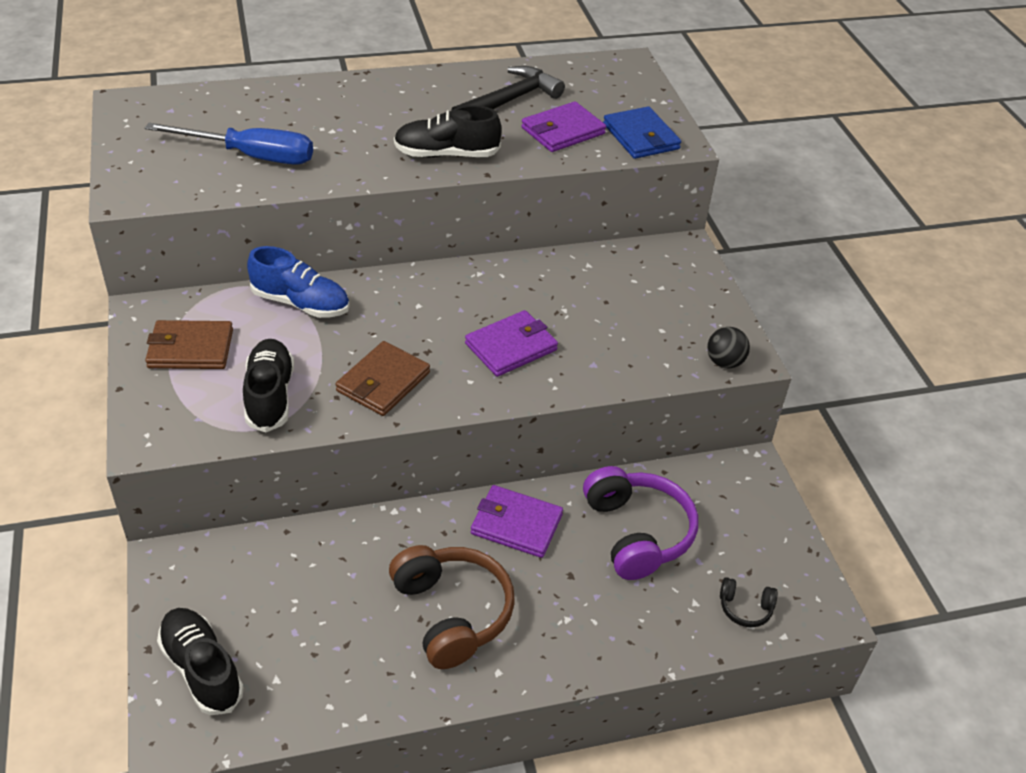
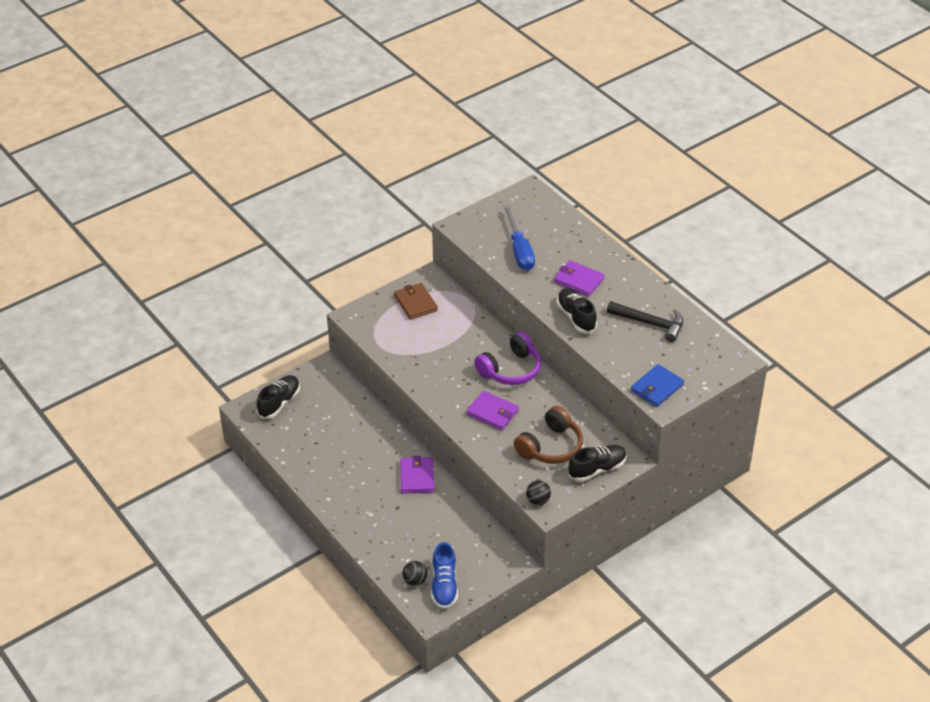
camera: 70 degrees right, 0 degrees up
black shoe [243,339,294,432] -> black shoe moved to [568,445,627,482]
blue shoe [247,246,349,318] -> blue shoe moved to [431,542,458,609]
brown wallet [336,341,430,416] -> none
brown headphones [389,545,515,669] -> brown headphones moved to [514,406,583,464]
purple wallet [521,101,606,152] -> purple wallet moved to [554,260,605,296]
purple headphones [583,466,698,580] -> purple headphones moved to [474,332,541,385]
black headphones [720,577,778,627] -> black ball [403,561,427,586]

